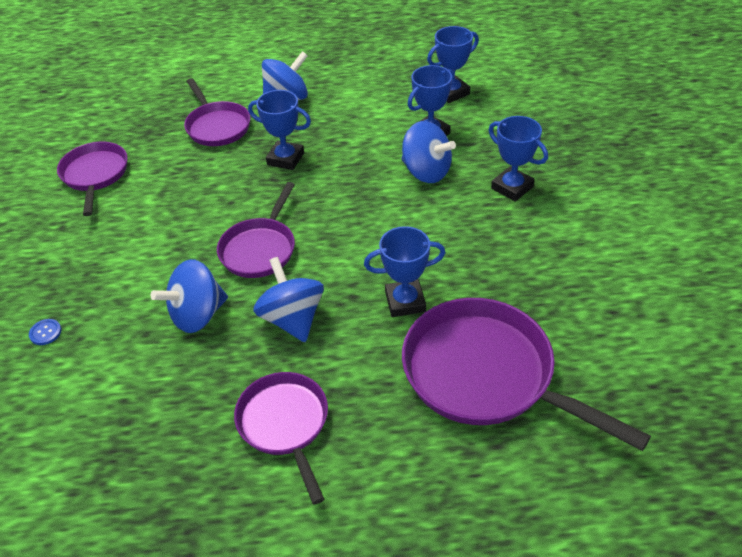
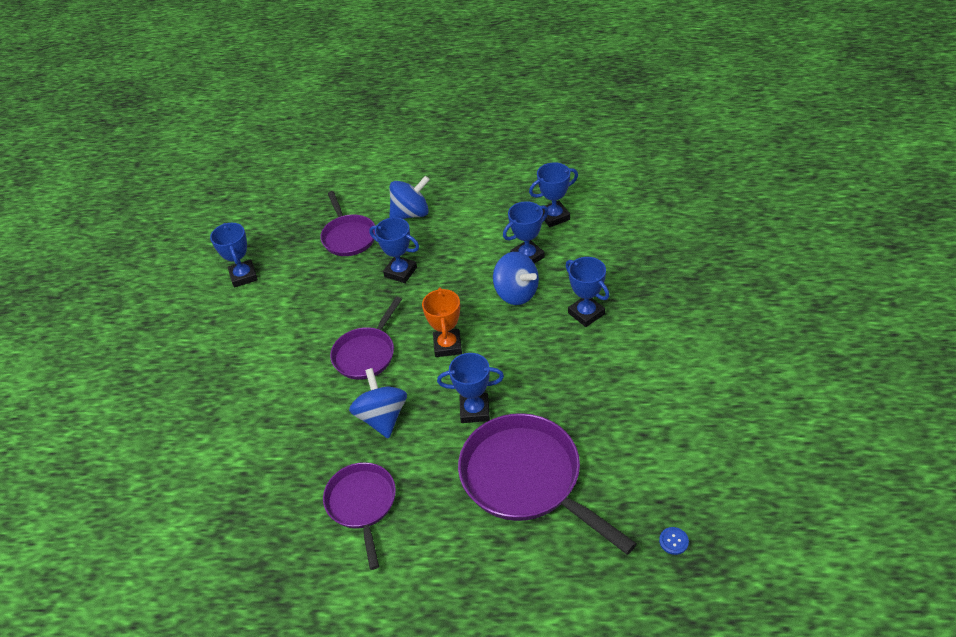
camera: 10 degrees right, 0 degrees up
blue button [29,319,62,345] -> blue button moved to [659,527,689,555]
purple pan [57,142,127,216] -> blue trophy [210,223,258,288]
blue spinning top [151,259,228,333] -> none
none -> orange trophy [422,287,462,357]

